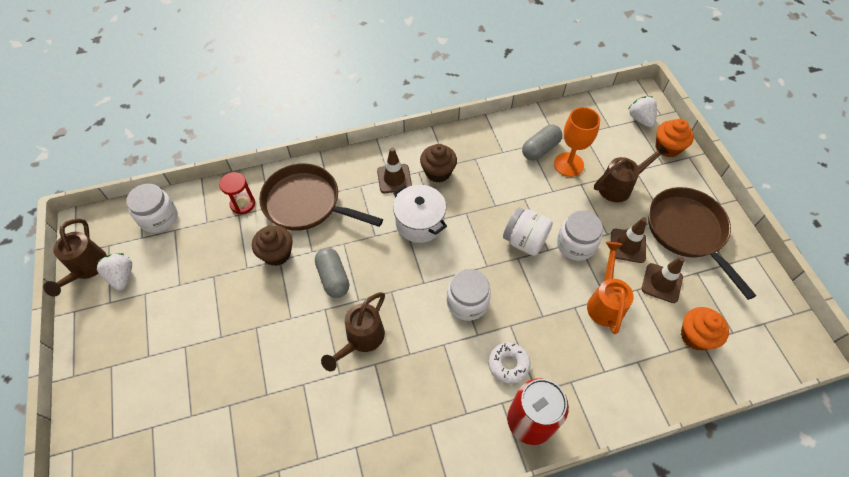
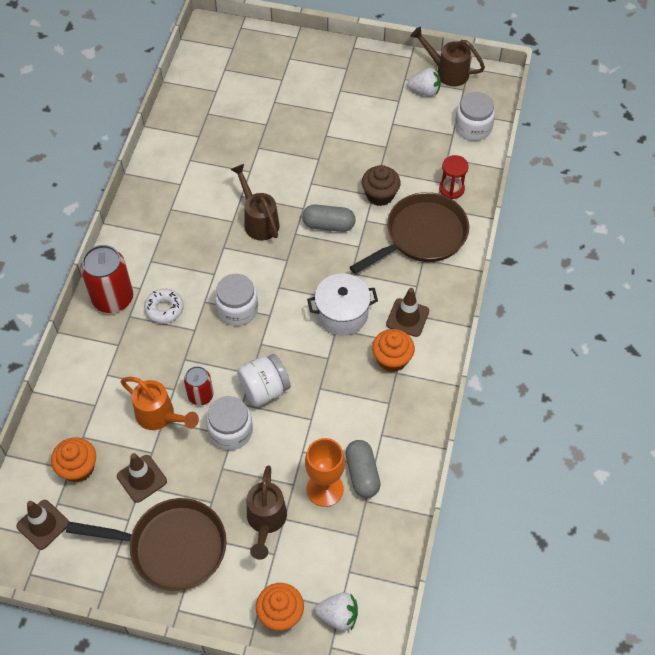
camera: 120 degrees right, 0 degrees up
brown cupcake [420,144,457,183] -> orange cupcake [372,329,415,372]
brown traffic cone [611,217,647,263] -> brown traffic cone moved to [16,500,69,550]
none -> red can [184,366,213,405]

